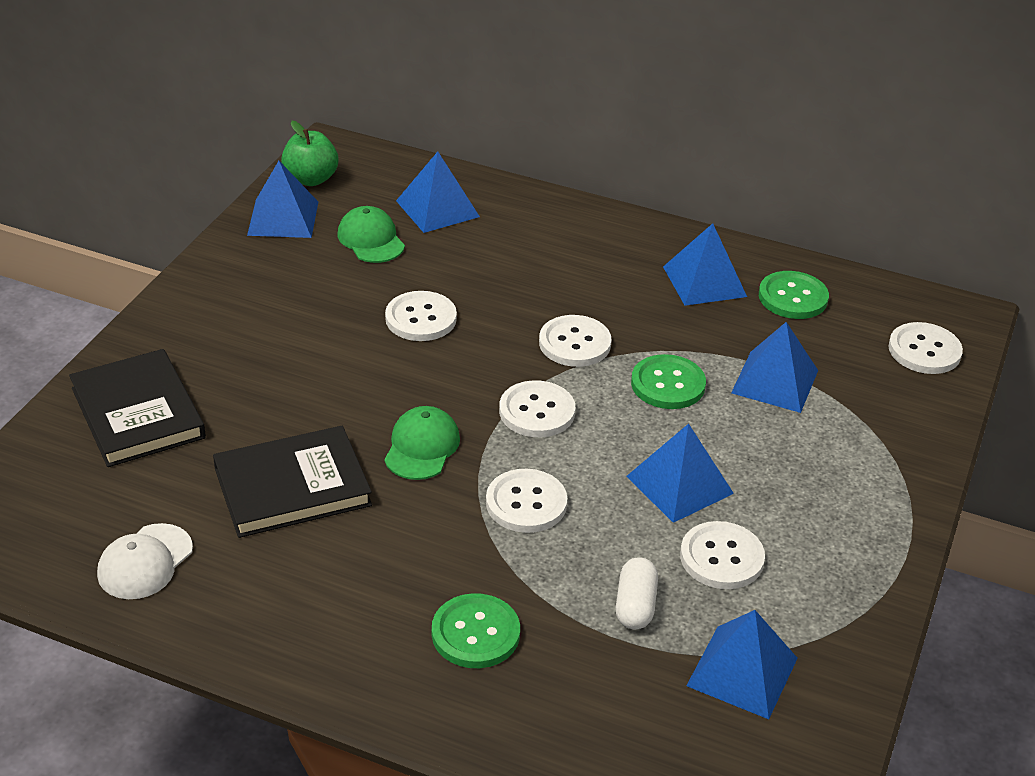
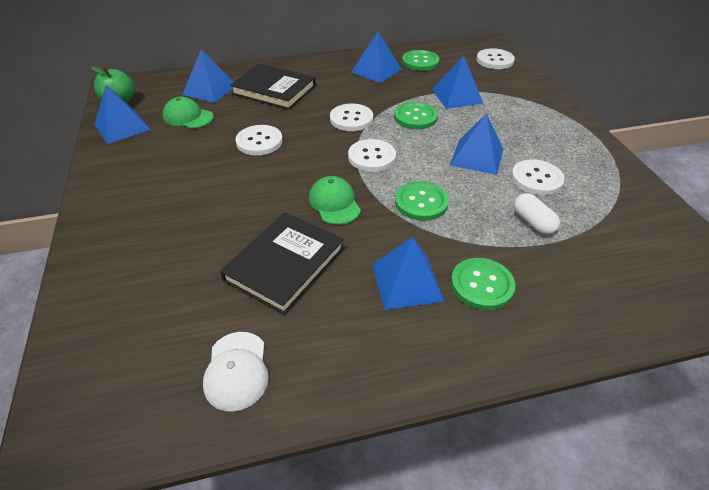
camera: 35 degrees left, 5 degrees up
black book [69,349,206,467] -> black book moved to [230,64,316,110]
white button [486,469,567,533] -> green button [395,181,449,221]
blue pyramid [686,610,798,719] -> blue pyramid moved to [372,237,444,310]

